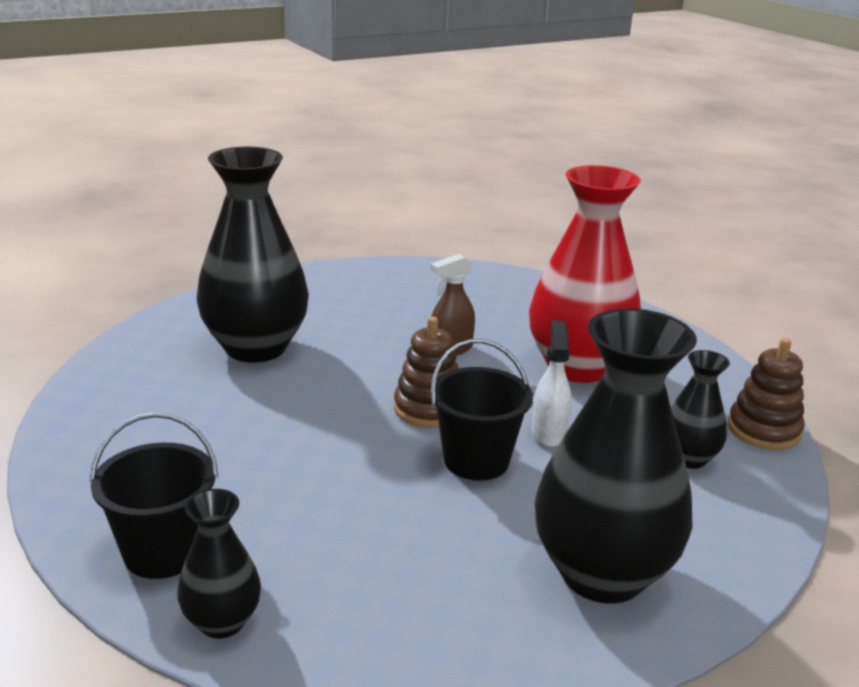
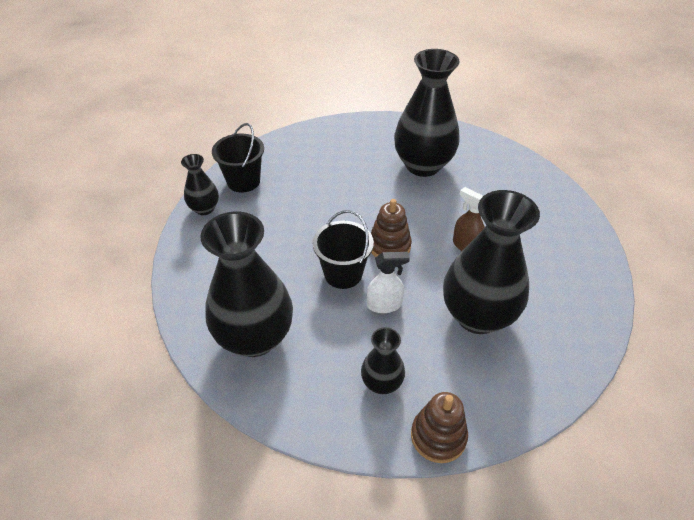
camera: 80 degrees right, 20 degrees up
red vase [529,165,641,383] -> black vase [443,190,540,334]

